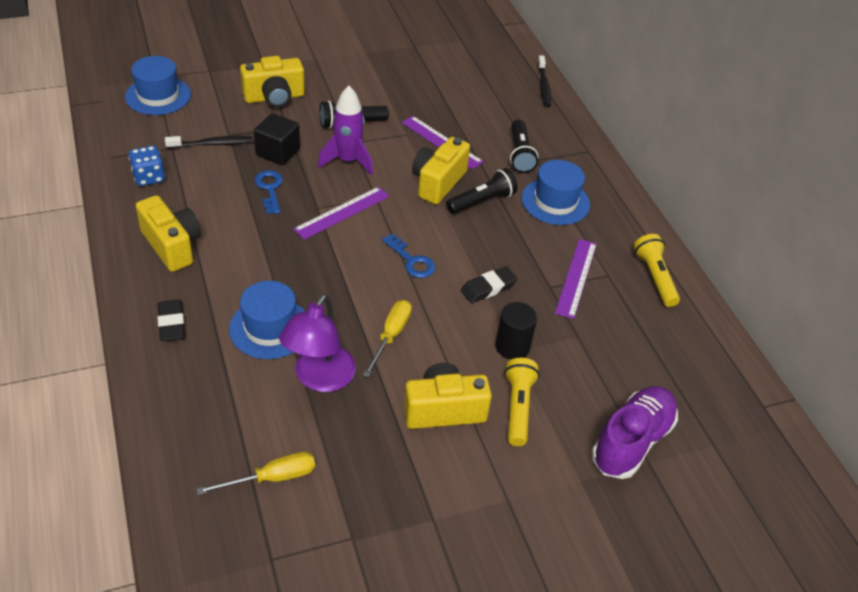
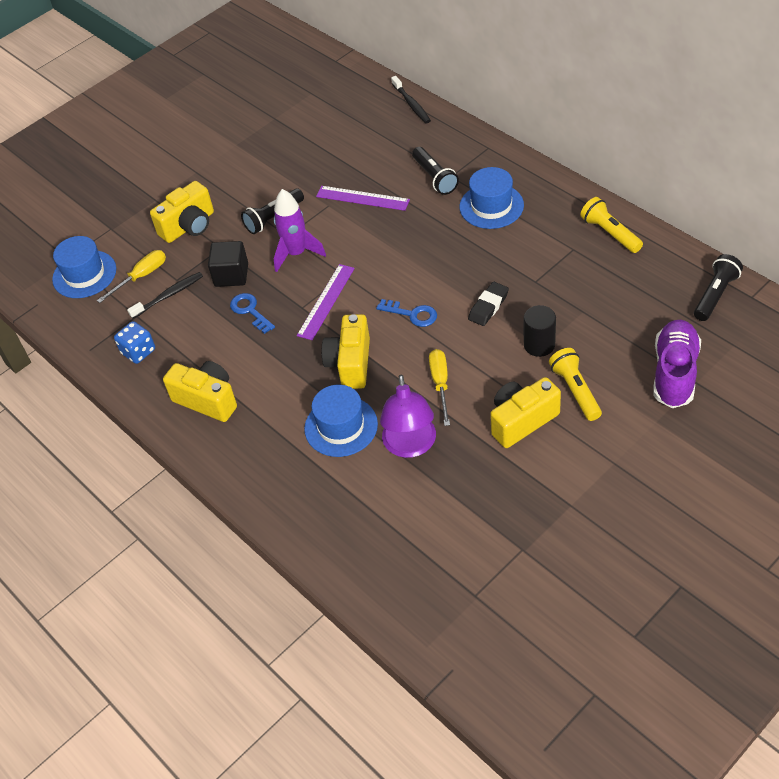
camera: 15 degrees left, 5 degrees up
black eraser [158,300,185,341] -> none
yellow screwdriver [196,452,315,495] -> yellow screwdriver moved to [97,250,166,303]
yellow camera [412,137,470,204] -> yellow camera moved to [321,314,370,389]
black flashlight [446,168,518,214] -> black flashlight moved to [694,254,743,321]
purple ruler [555,239,597,319] -> none

